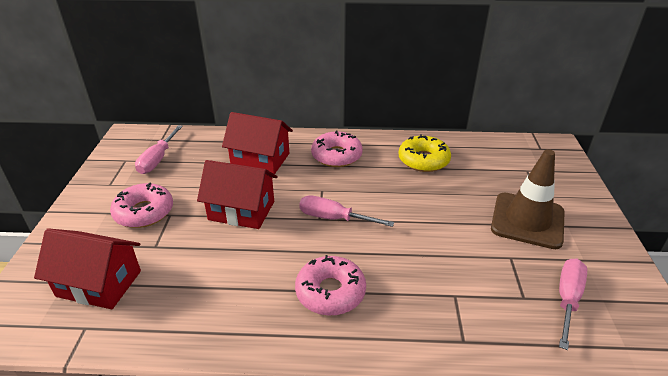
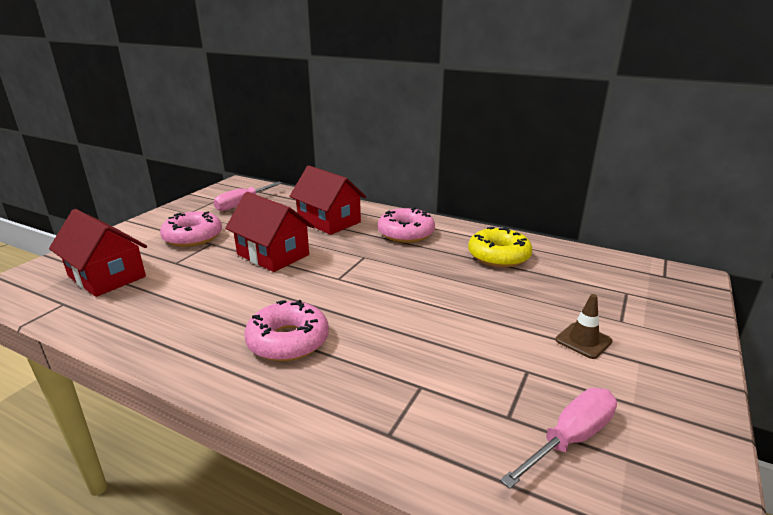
camera: 25 degrees right, 10 degrees down
pink screwdriver [299,195,394,227] -> none
brown traffic cone [491,149,565,249] -> brown traffic cone [556,294,613,359], size x0.48

